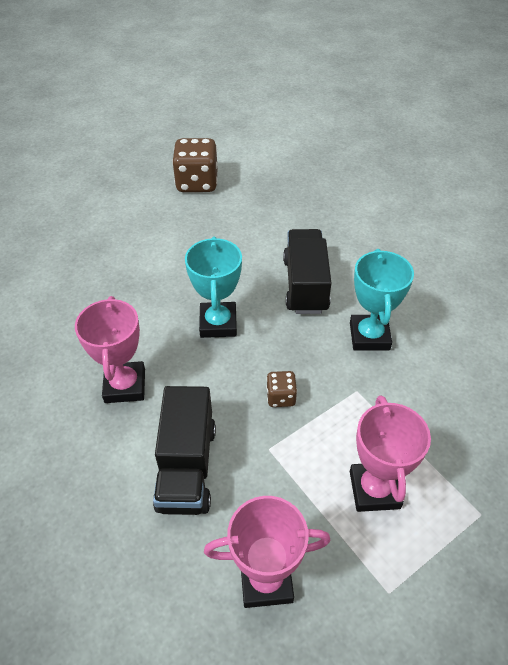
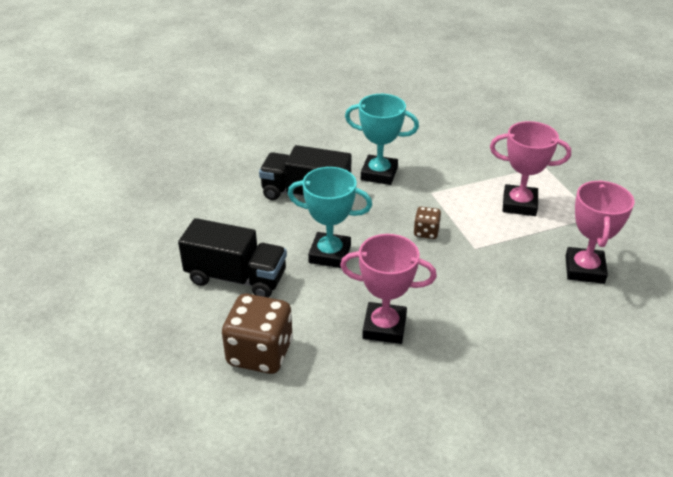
camera: 75 degrees left, 10 degrees down
black truck [153,386,216,515] -> black truck moved to [178,218,287,298]
brown dice [172,138,218,192] -> brown dice moved to [222,294,293,374]

